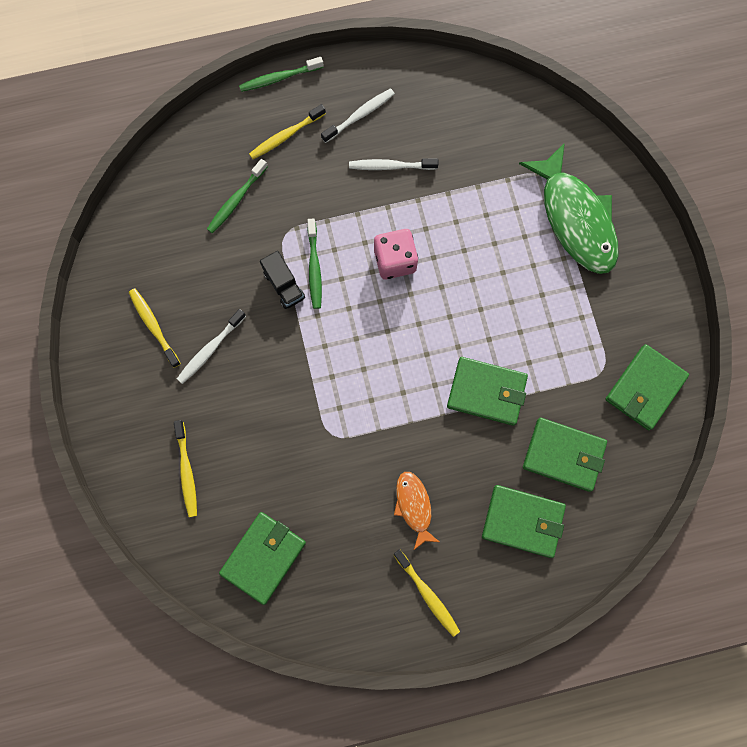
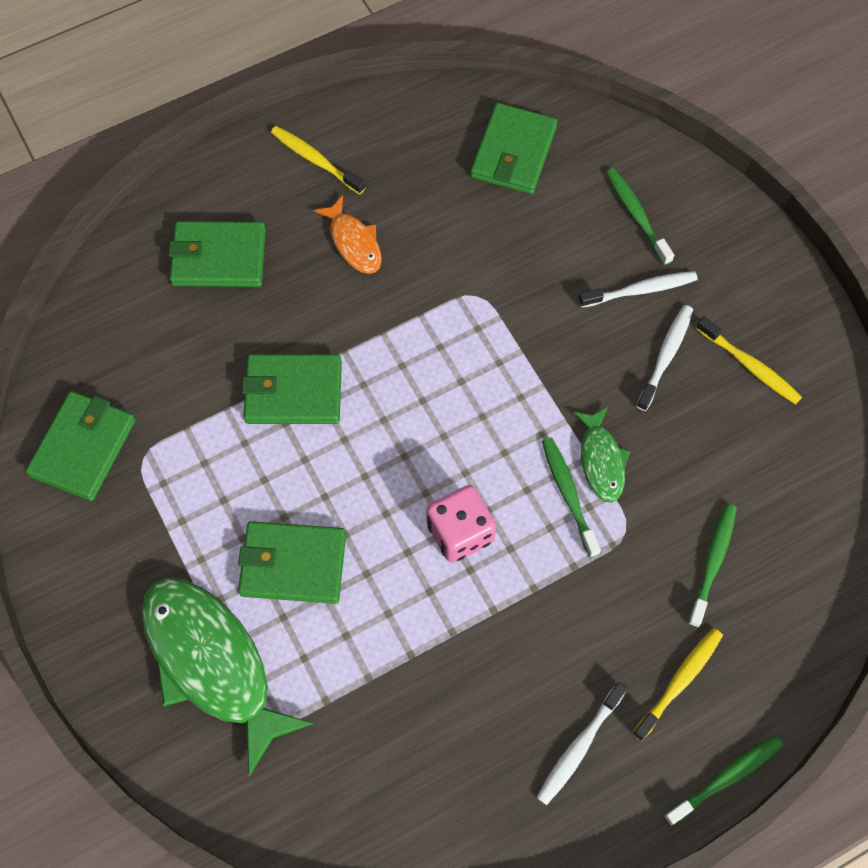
camera: 165 degrees right, 10 degrees down
yellow toothbrush [174,420,197,517] -> green toothbrush [606,168,674,265]
black truck [260,251,305,309] -> green fish [572,407,630,503]
white toothbrush [349,158,438,170] -> white toothbrush moved to [579,271,698,308]
green wallet [523,418,607,492] -> green wallet moved to [238,521,346,604]

